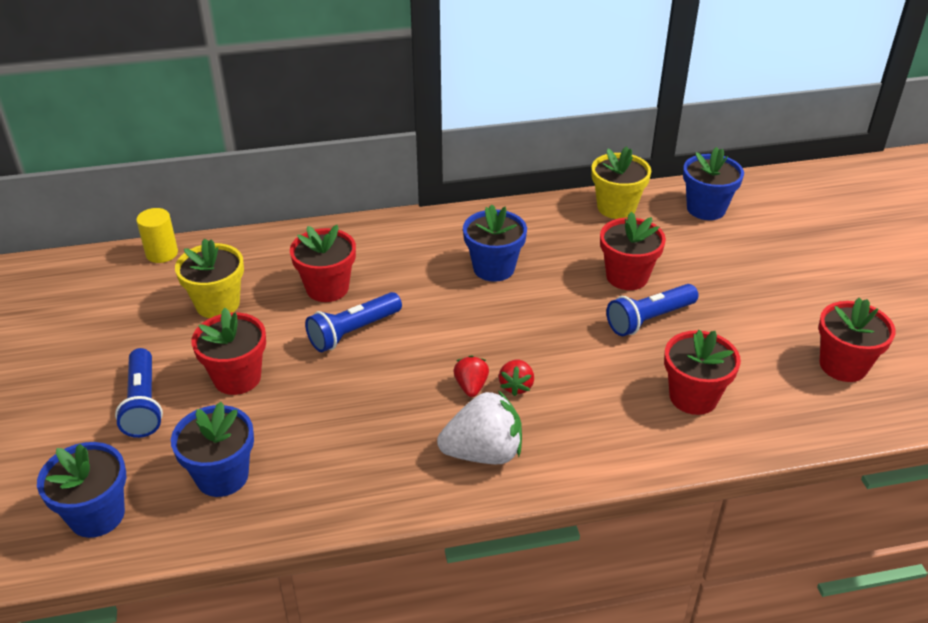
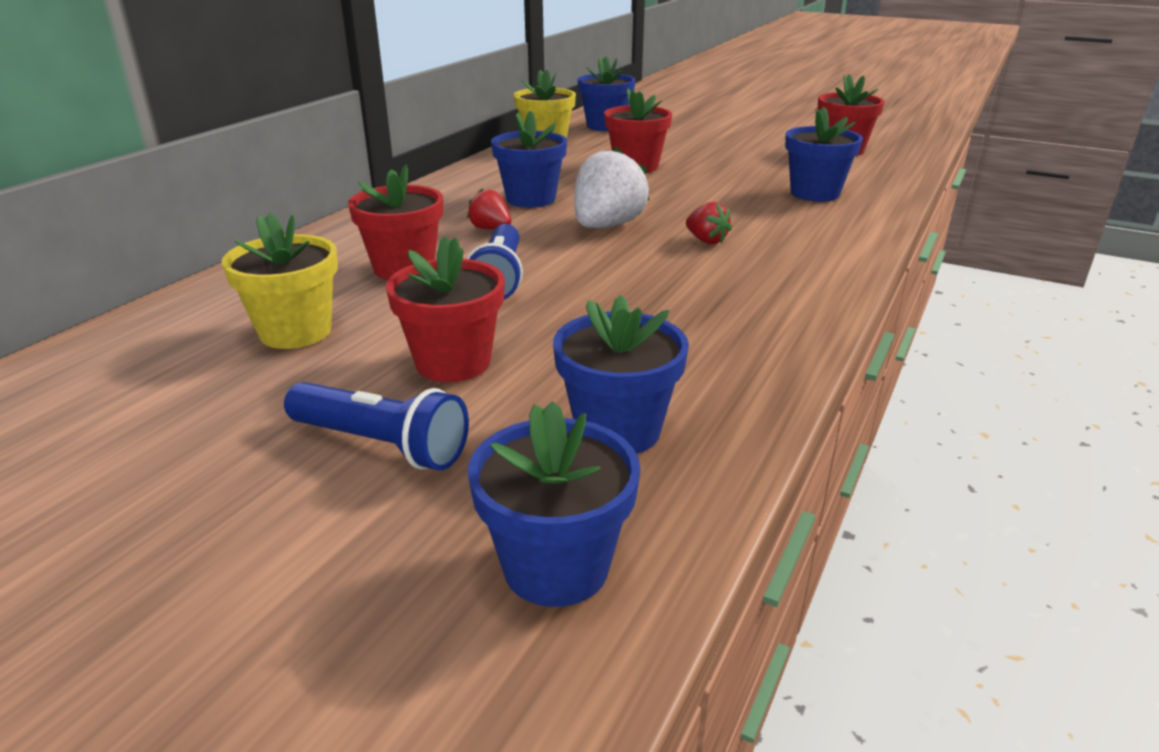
camera: 50 degrees left, 10 degrees down
yellow cylinder [136,208,178,263] -> none
white strawberry [437,390,522,464] -> white strawberry moved to [575,147,650,228]
red strawberry [453,355,489,397] -> red strawberry moved to [467,188,511,230]
blue flashlight [606,284,698,336] -> none
red flower pot [664,330,741,415] -> blue flower pot [785,106,863,202]

